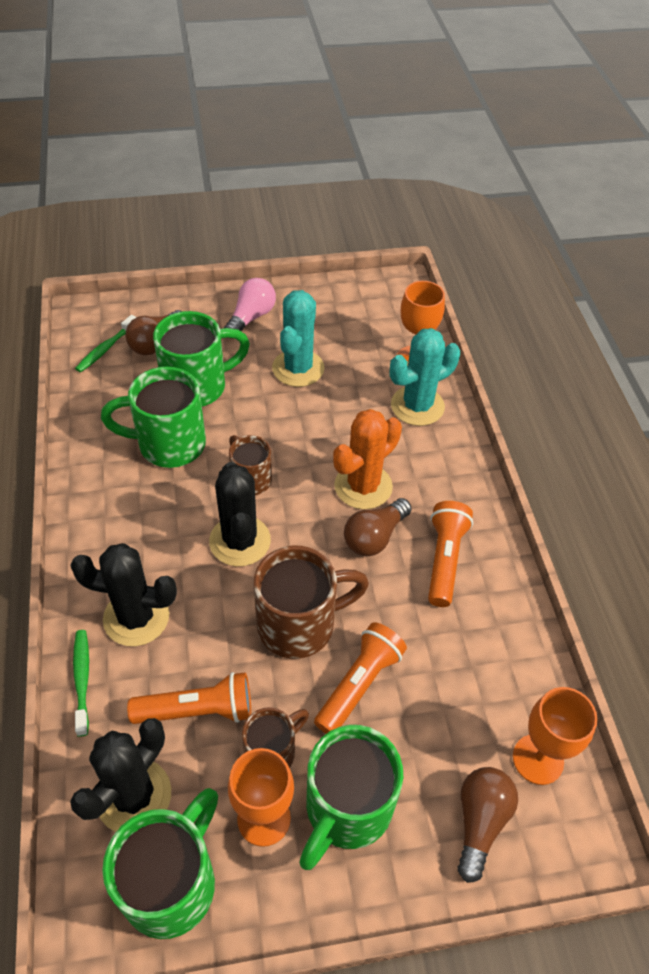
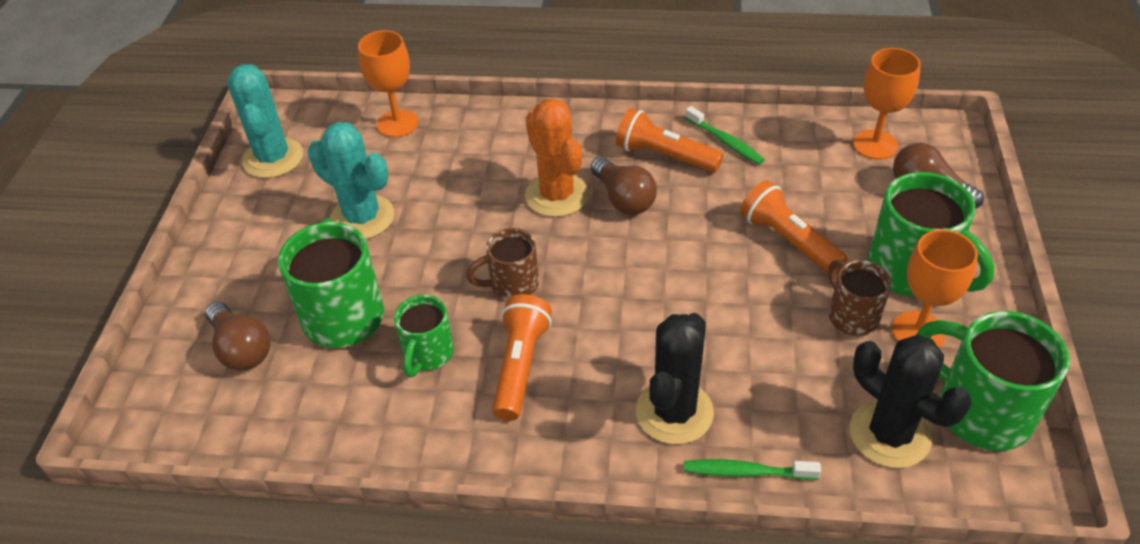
camera: 70 degrees left, 5 degrees down
green toothbrush [75,315,136,372] -> green toothbrush moved to [685,106,765,165]
green mug [101,366,206,468] -> green mug [394,295,454,377], size x0.59
orange flashlight [127,672,251,724] -> orange flashlight moved to [492,294,552,421]
black cactus [209,462,271,567] -> none
pink light bulb [224,278,276,331] -> none
brown mug [254,546,369,659] -> none
turquoise cactus [390,328,460,426] -> turquoise cactus moved to [227,64,303,178]

